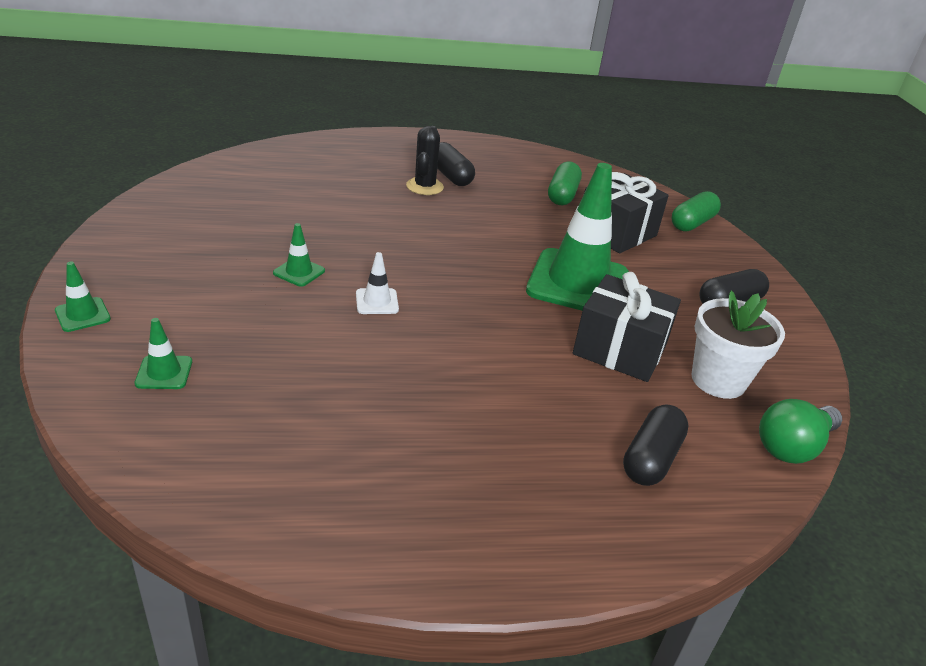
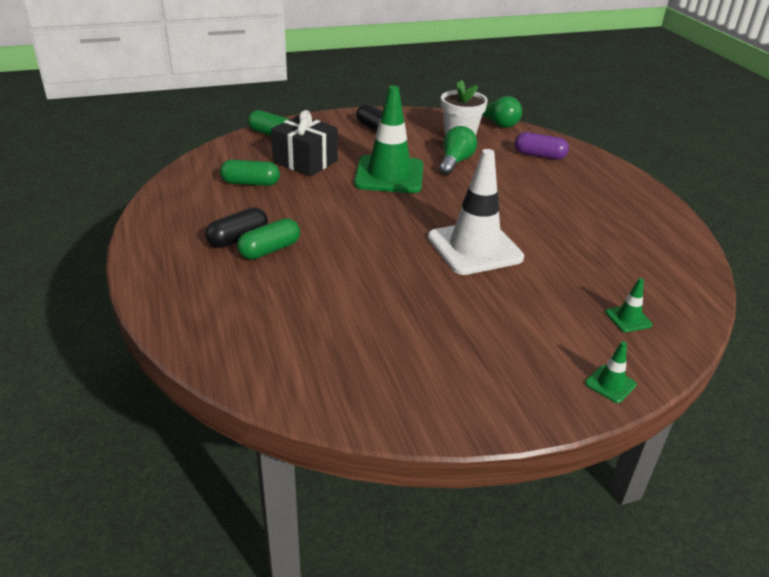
camera: 100 degrees left, 0 degrees up
green traffic cone [273,223,325,287] -> none
white traffic cone [356,252,399,314] -> white traffic cone [428,149,524,275], size x2.45
black cactus [406,126,444,195] -> green capsule [237,218,300,260]
black gift [573,272,681,382] -> green light bulb [439,126,477,175]
black capsule [623,405,689,486] -> purple capsule [514,132,569,160]

